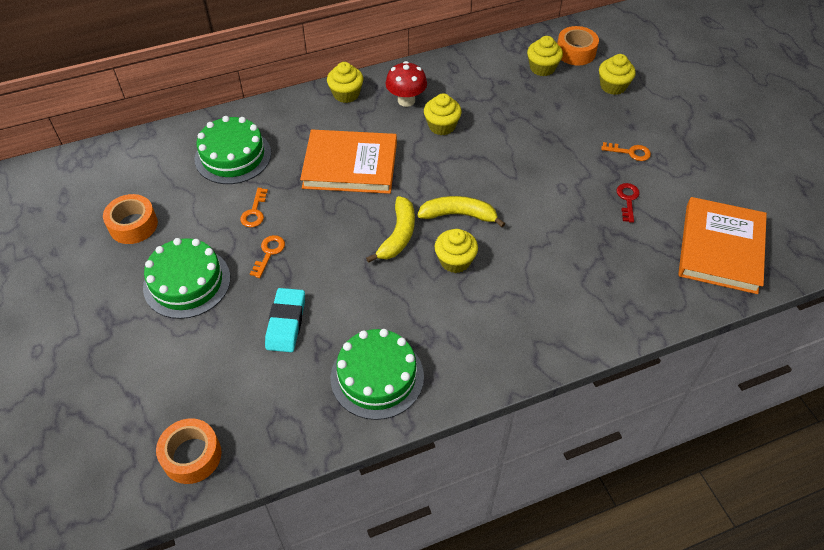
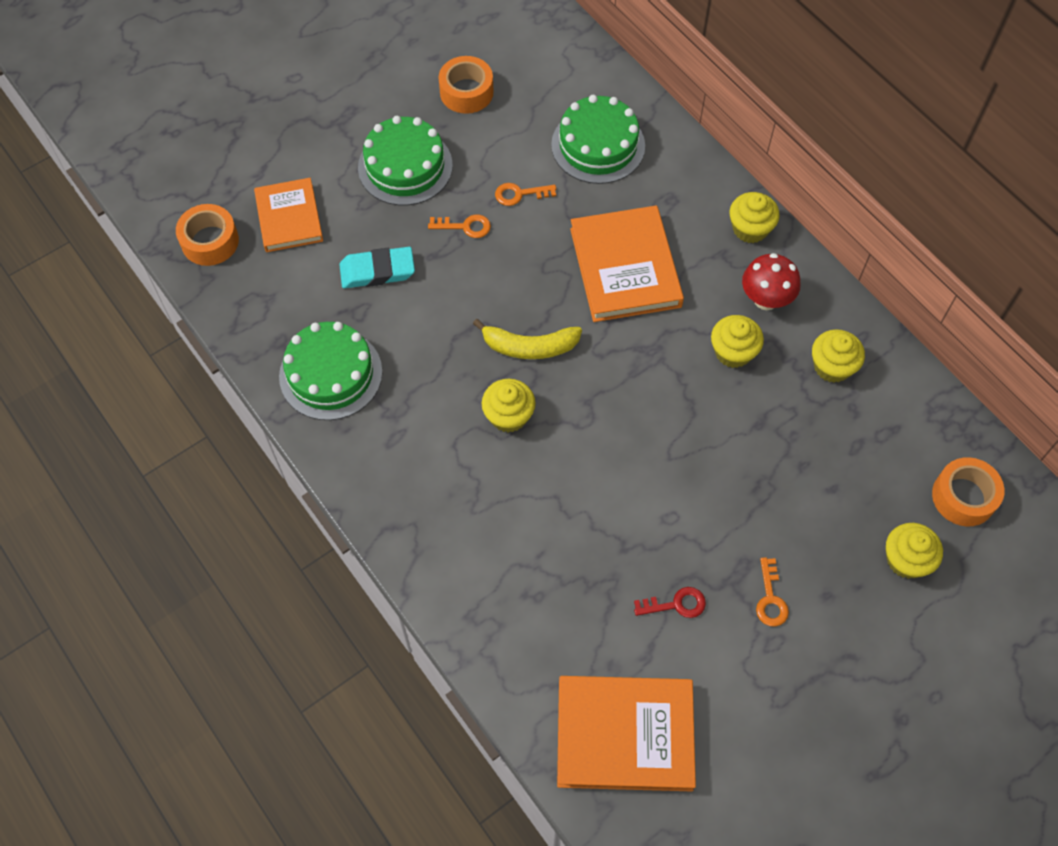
camera: 75 degrees right, 10 degrees up
yellow banana [417,196,505,227] -> none
yellow cupcake [527,36,563,76] -> yellow cupcake moved to [812,329,865,383]
none -> orange book [254,178,323,252]

